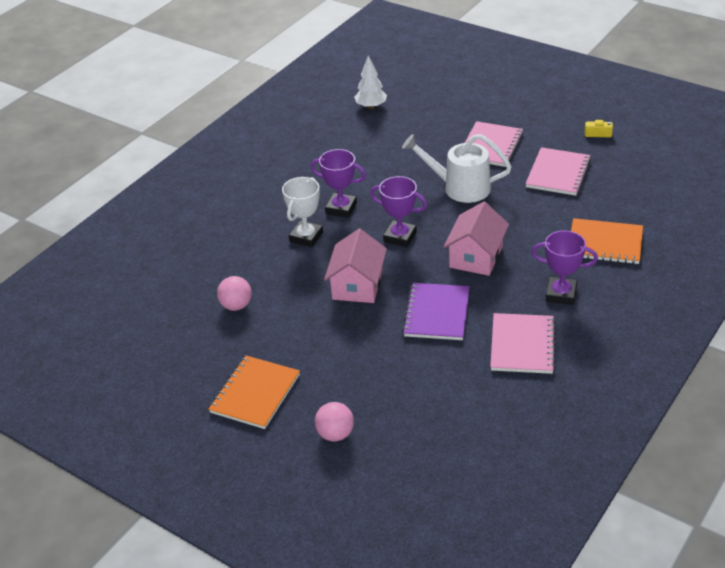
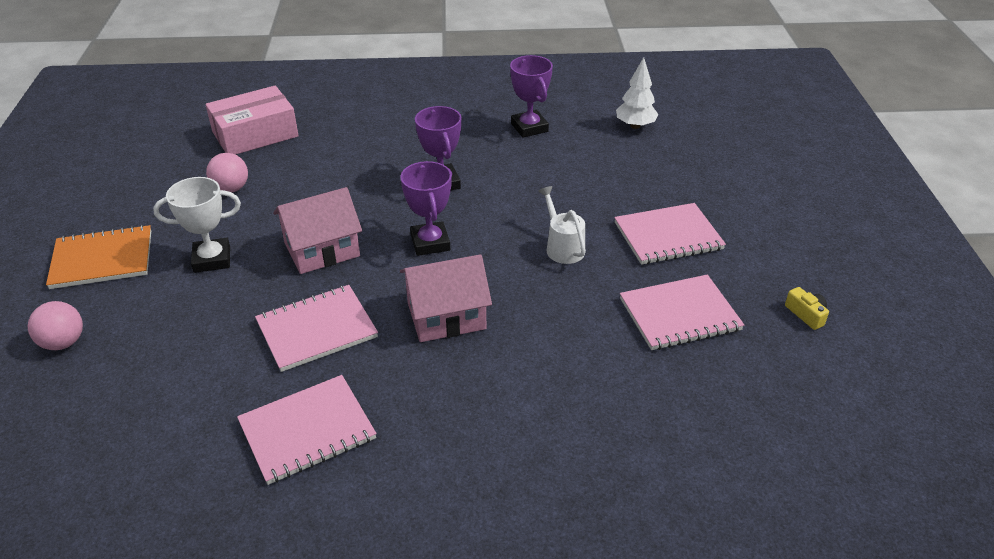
camera: 50 degrees right, 0 degrees up
white trophy [282,177,323,247] -> white trophy moved to [153,177,241,273]
white watering can [402,134,512,203] -> white watering can [538,186,586,264], size x0.61
purple notebook [402,283,470,340] -> pink notebook [255,285,378,372]
purple trophy [531,231,598,305] -> purple trophy moved to [510,55,553,138]
orange notebook [571,218,643,264] -> none
none -> pink box [206,86,299,155]

